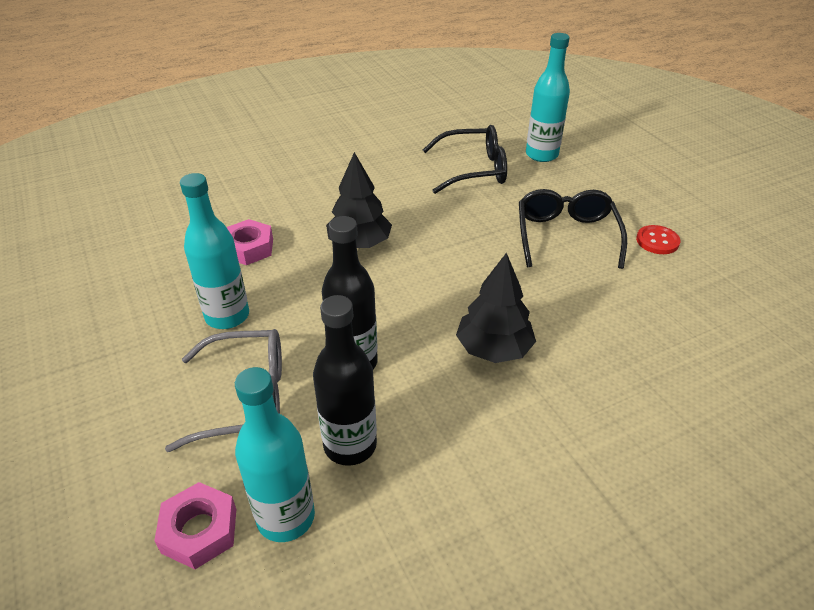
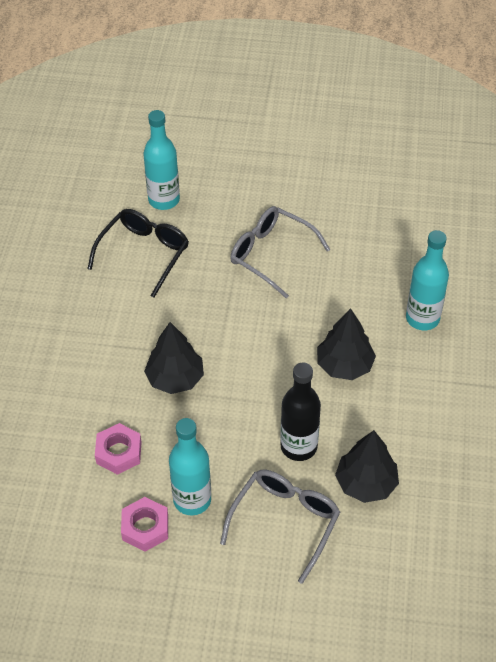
camera: 55 degrees left, 10 degrees up
pink nut [154,482,236,569] -> pink nut moved to [121,497,168,552]
turquoise bottle [235,367,315,542] -> turquoise bottle moved to [406,230,449,330]
black bottle [313,295,377,466] -> black tree [335,430,399,503]
black glasses [519,189,627,269] -> grey glasses [230,206,330,298]
red button [636,225,680,254] -> none

